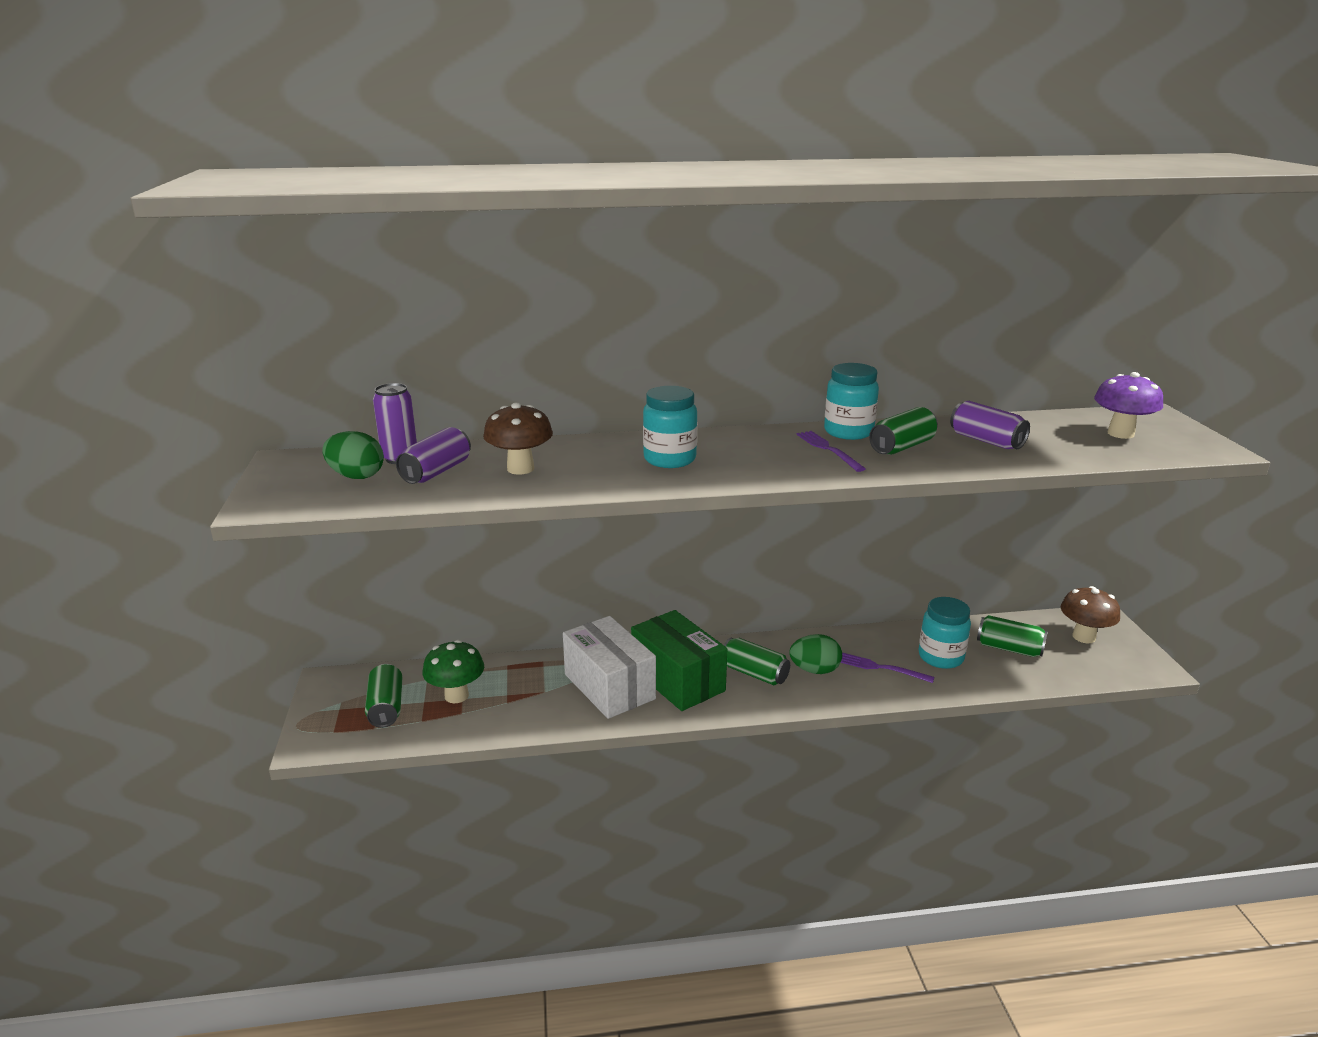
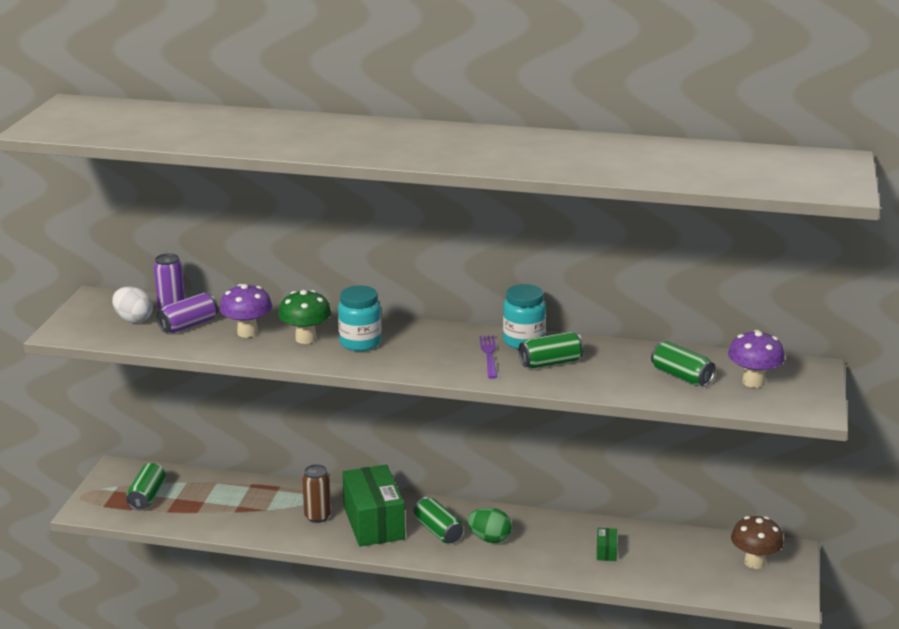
camera: 20 degrees right, 0 degrees up
green egg [322,431,384,479] -> white egg [112,286,153,323]
green mushroom [422,640,484,703] -> green mushroom moved to [278,290,331,344]
brown mushroom [483,402,553,475] -> purple mushroom [220,284,272,338]
white box [563,616,656,719] -> brown can [302,464,331,523]
purple fork [841,653,935,683] -> none
turquoise jar [919,597,971,669] -> green box [597,528,617,561]
purple can [950,401,1030,449] -> none
green can [977,615,1048,657] -> green can moved to [651,341,716,386]

